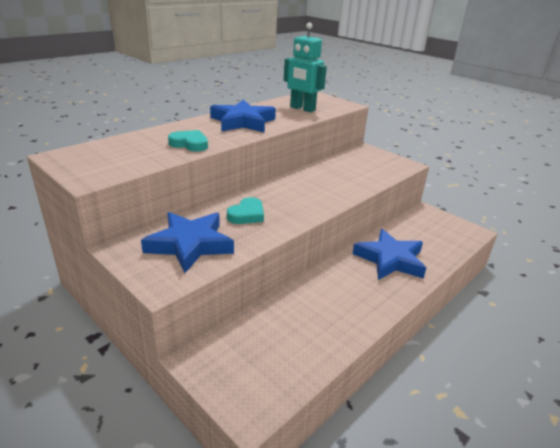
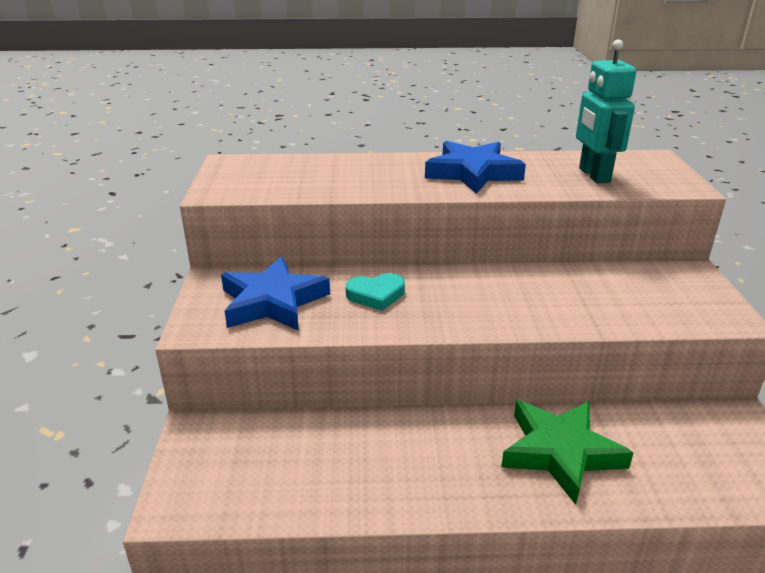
camera: 45 degrees right, 0 degrees up
turquoise heart [168,130,208,151] -> none
blue star [353,229,426,280] -> green star [501,400,634,505]

